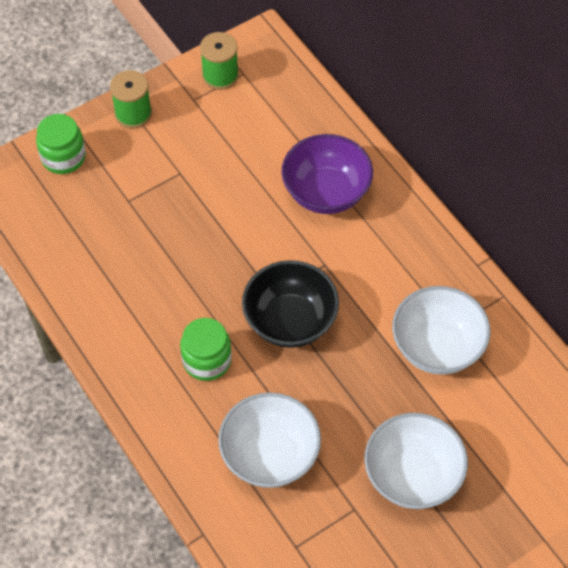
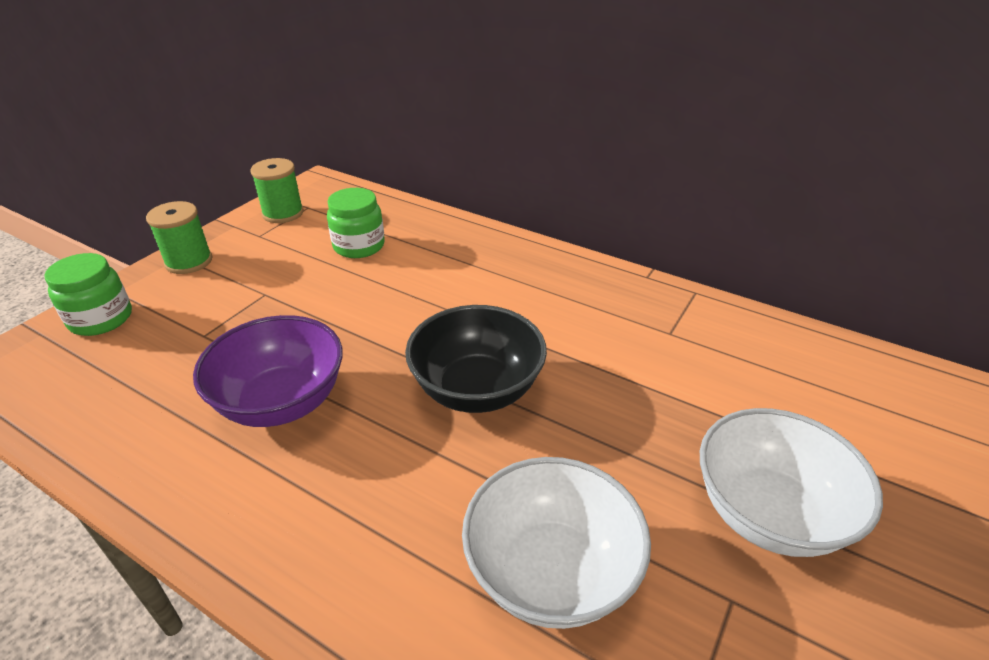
camera: 25 degrees left, 20 degrees down
green jar [180,318,232,381] -> green jar moved to [327,188,385,258]
purple bowl [282,134,373,214] -> purple bowl moved to [193,315,343,427]
white bowl [392,286,490,375] -> none

